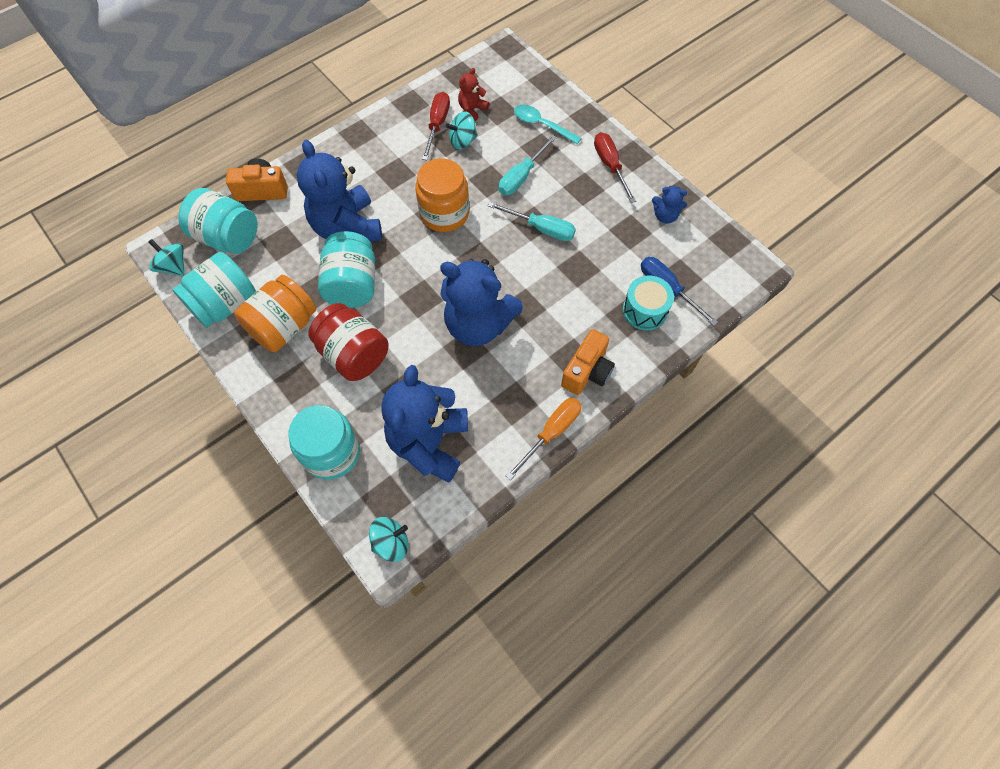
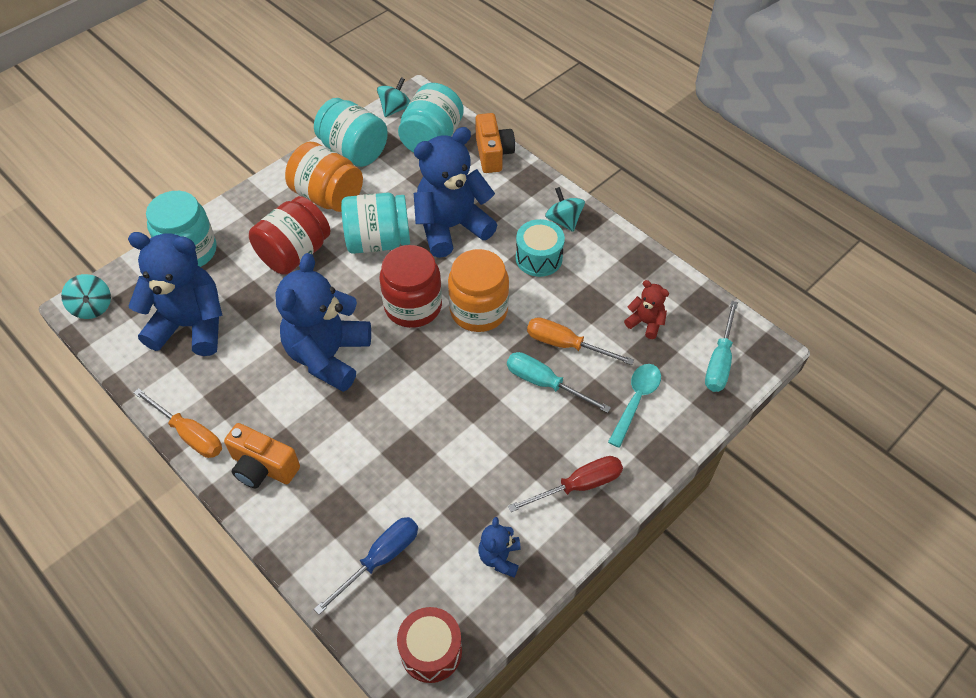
camera: 85 degrees right, 10 degrees down
red screwdriver [422,92,450,160] -> none
turquoise spinning top [446,111,478,149] -> turquoise spinning top moved to [545,187,585,232]
turquoise screwdriver [488,202,576,241] -> turquoise screwdriver moved to [705,301,738,392]
turquoise drum [623,275,674,330] -> turquoise drum moved to [516,219,565,277]
none -> red jar [379,245,442,328]
none -> red drum [397,607,462,683]
none -> orange screwdriver [527,317,634,365]

